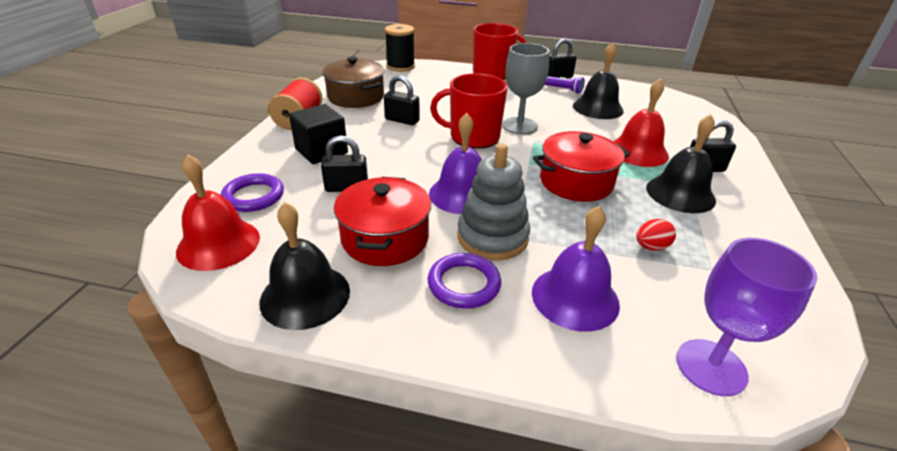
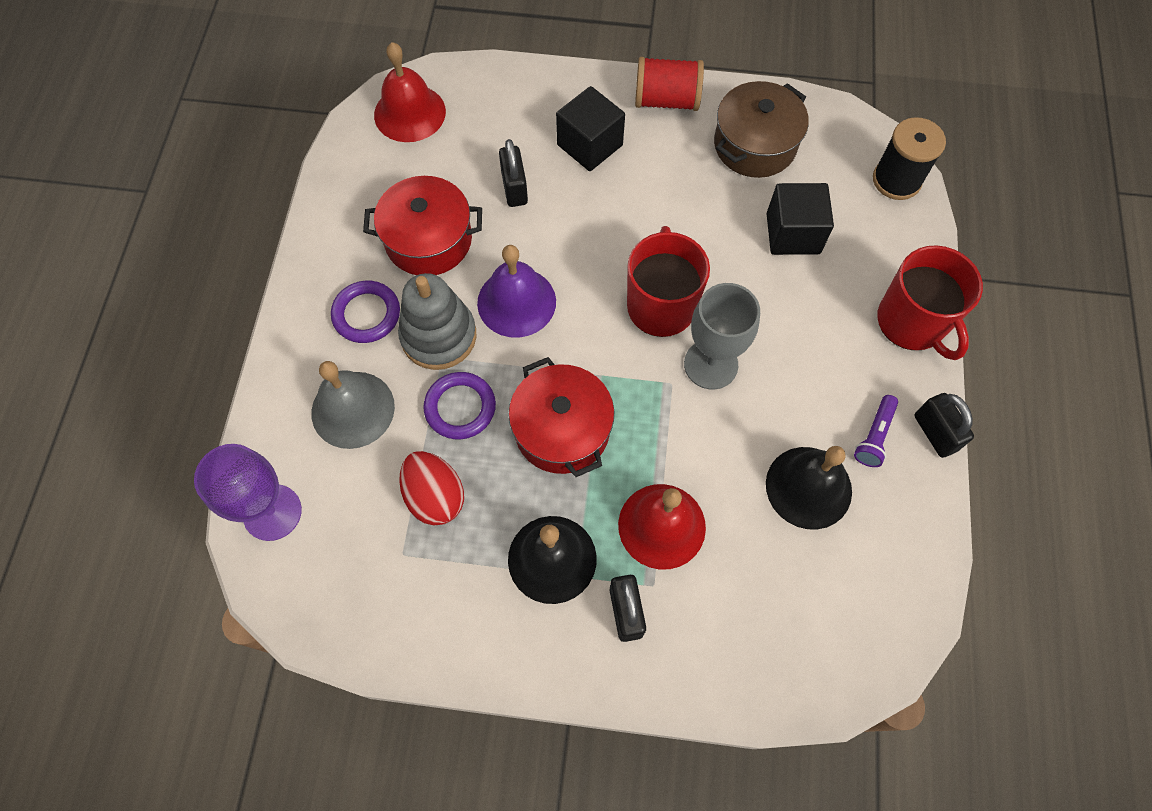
camera: 85 degrees right, 30 degrees up
purple ring [221,173,284,212] -> purple ring moved to [423,372,496,439]
black bell [260,202,350,330] -> none
black padlock [384,75,420,125] -> none
purple bell [532,206,620,332] -> grey bell [311,361,395,449]
red egg [636,219,676,250] -> red egg [399,451,464,525], size x1.64
none -> black cube [766,183,834,255]

